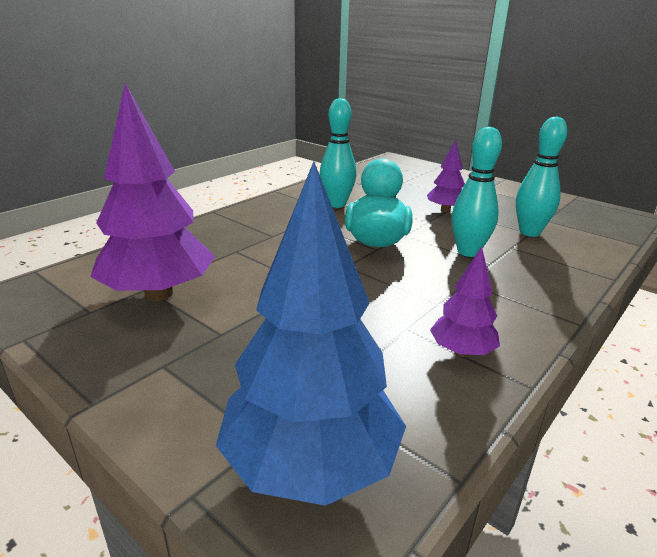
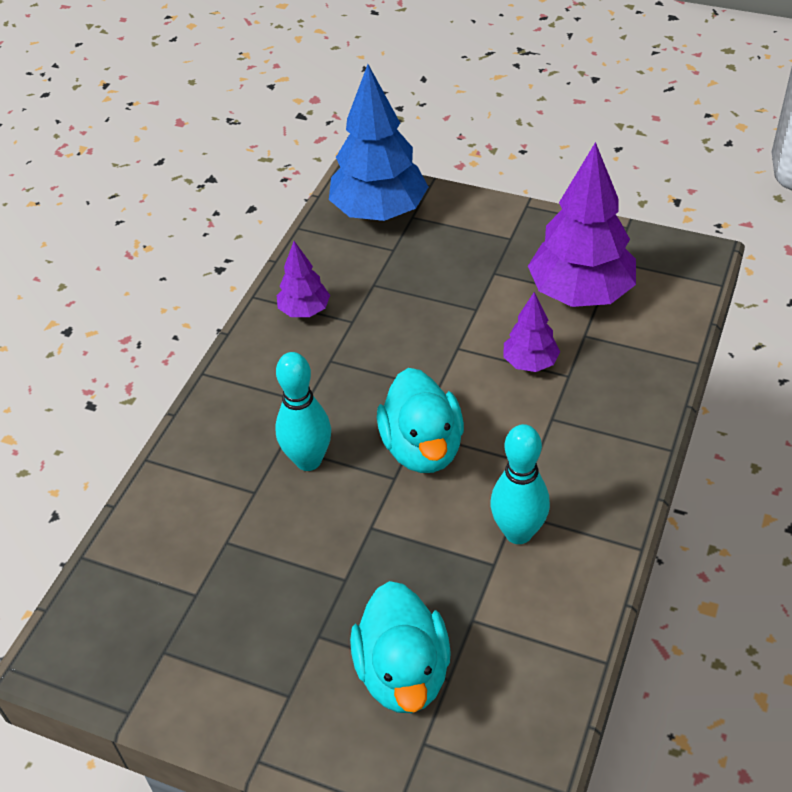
camera: 165 degrees right, 20 degrees up
purple tree [427,140,465,212] -> purple tree moved to [503,292,560,372]
turquoise bowling pin [516,116,567,237] -> none
none -> turquoise duck [350,581,451,713]

